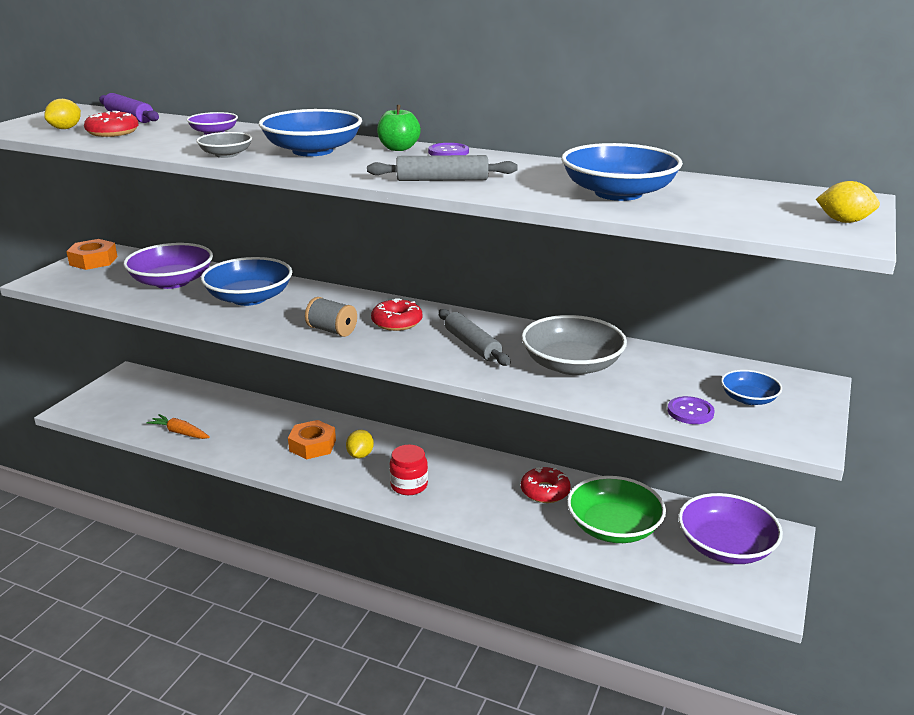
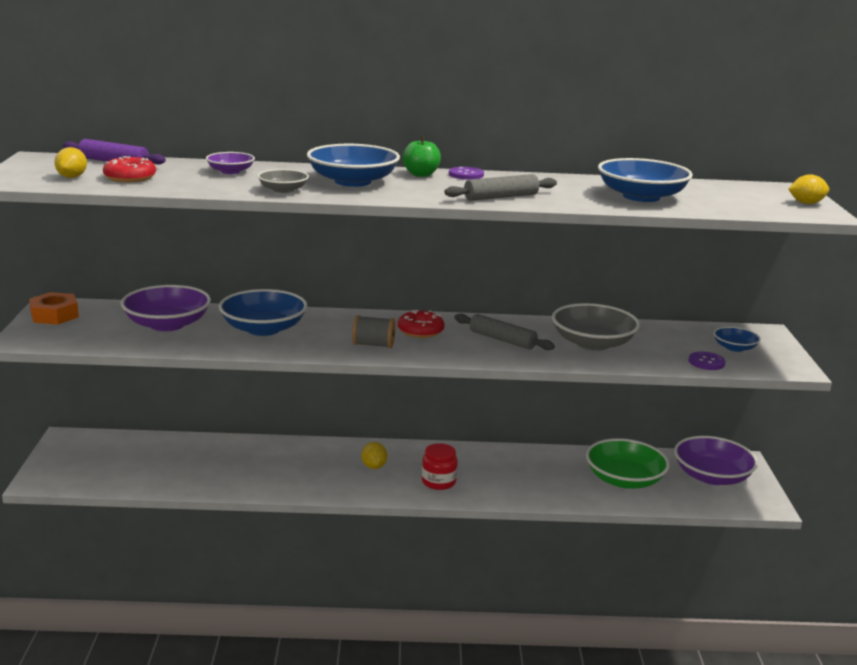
camera: 25 degrees left, 5 degrees down
orange carrot [147,414,210,439] -> none
orange nut [288,420,336,459] -> none
red donut [521,467,571,503] -> none

